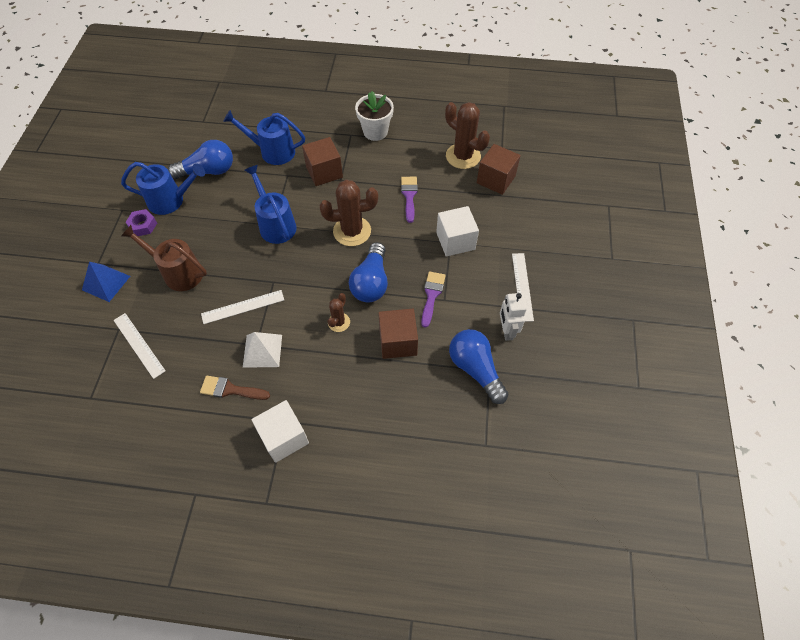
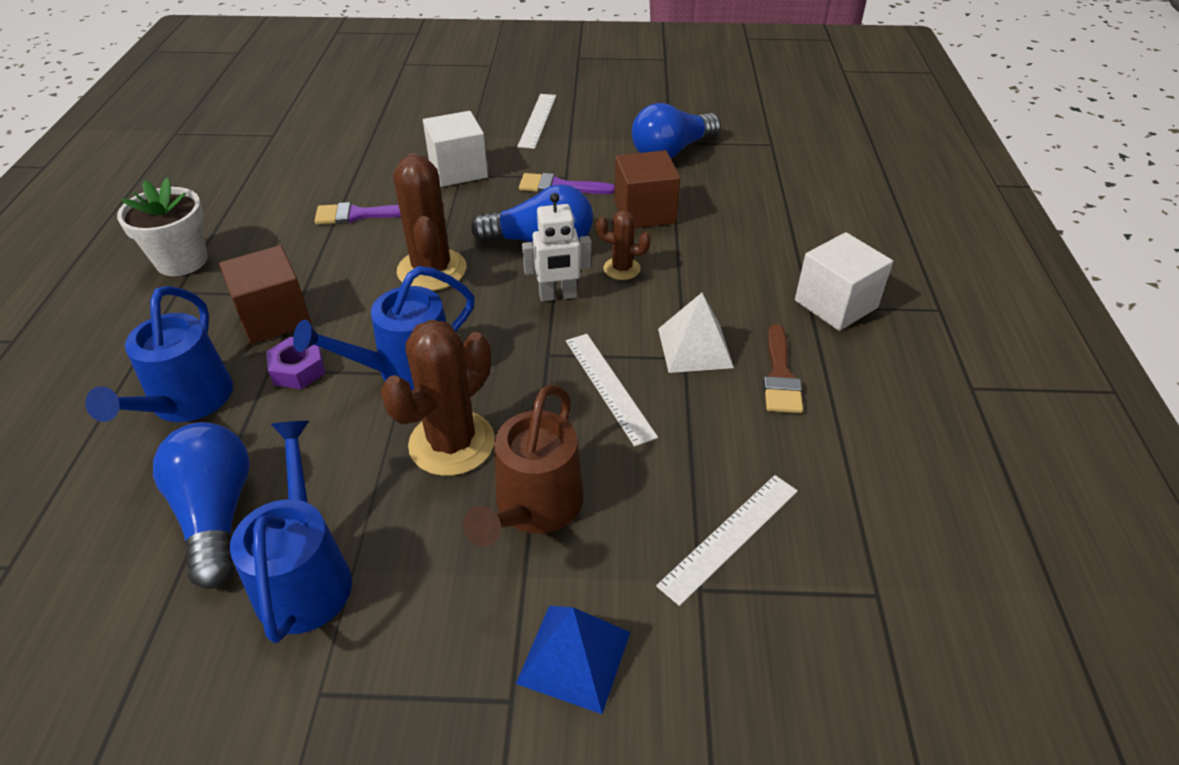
camera: 95 degrees left, 15 degrees down
purple nut [125,209,157,236] -> purple nut moved to [266,337,325,389]
brown cactus [445,102,490,169] -> brown cactus moved to [381,320,495,476]
brown cube [477,144,521,195] -> none
white robot [500,293,527,341] -> white robot moved to [522,193,591,302]
white ruler [512,253,534,321] -> white ruler turned 75 degrees counterclockwise [517,94,556,149]

